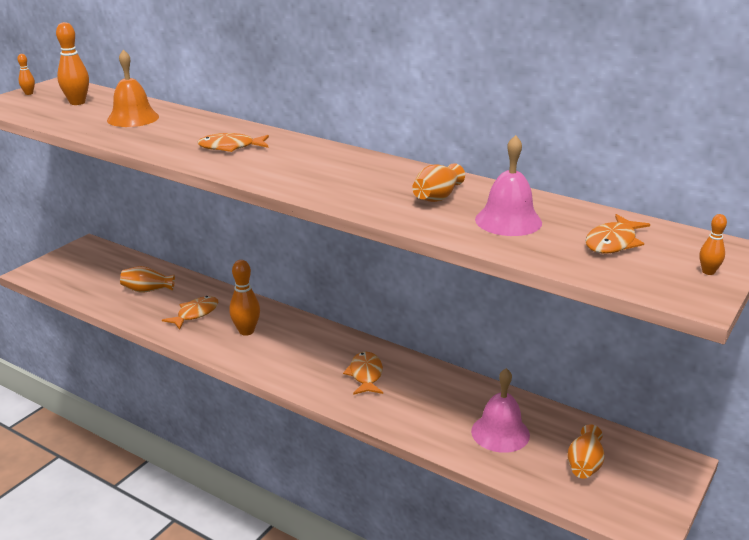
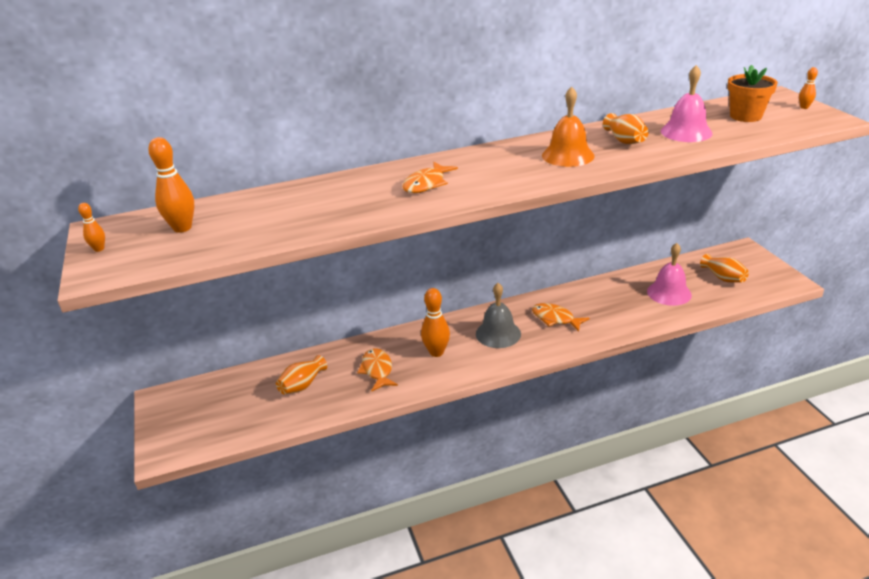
camera: 50 degrees left, 5 degrees up
orange bell [107,49,159,127] -> orange bell moved to [542,87,594,167]
orange fish [585,214,650,253] -> orange flower pot [727,65,778,122]
none -> grey bell [476,283,521,348]

